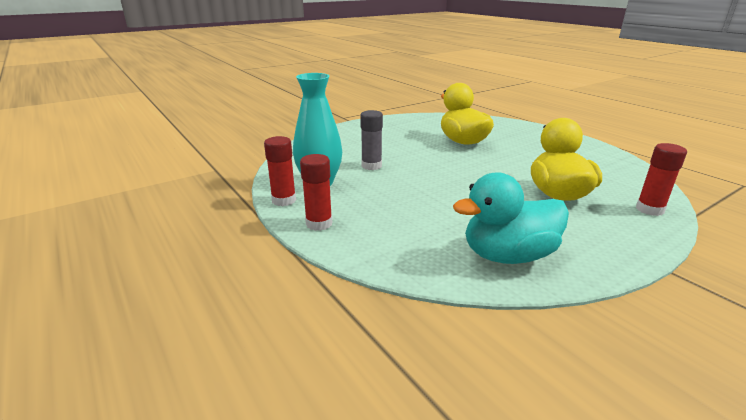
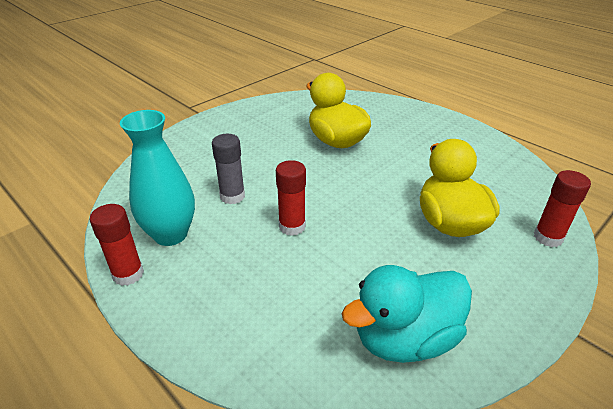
camera: 10 degrees left, 10 degrees up
red glue stick [300,154,332,231] -> red glue stick moved to [276,160,306,236]

